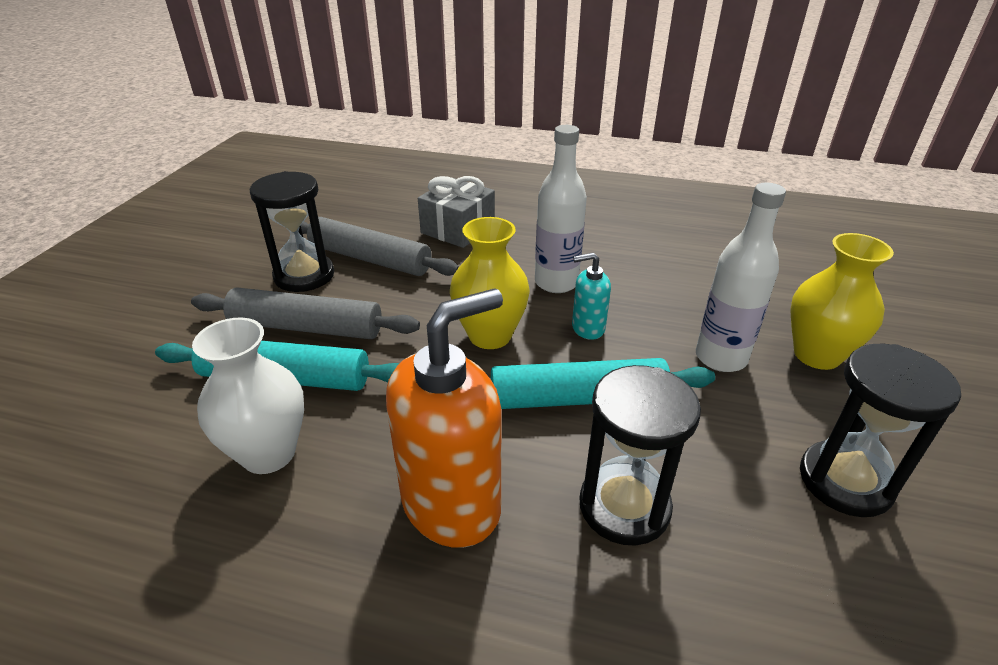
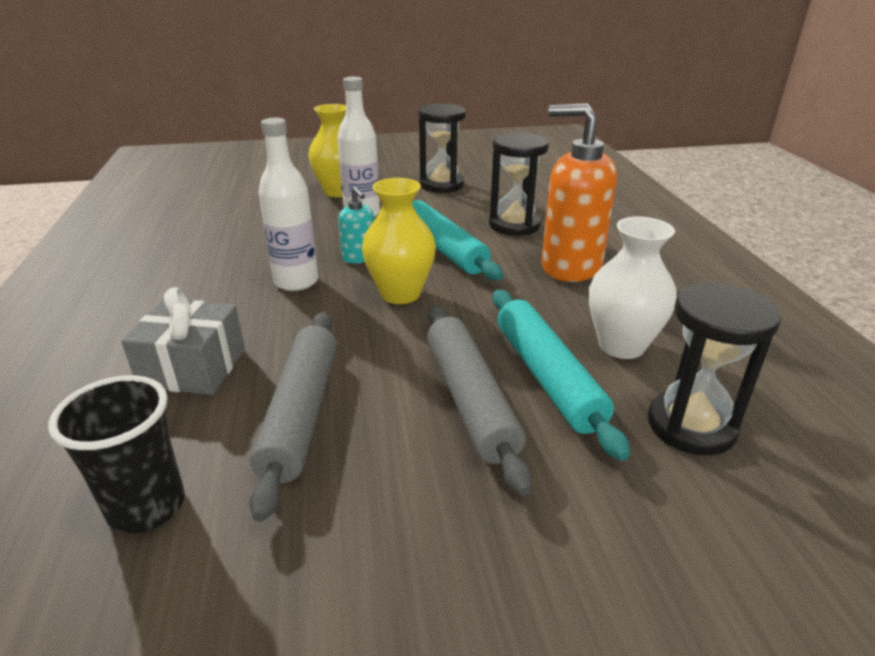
camera: 115 degrees left, 5 degrees down
black hourglass [250,171,334,292] -> black hourglass moved to [648,282,781,455]
none -> black cup [48,375,185,534]

